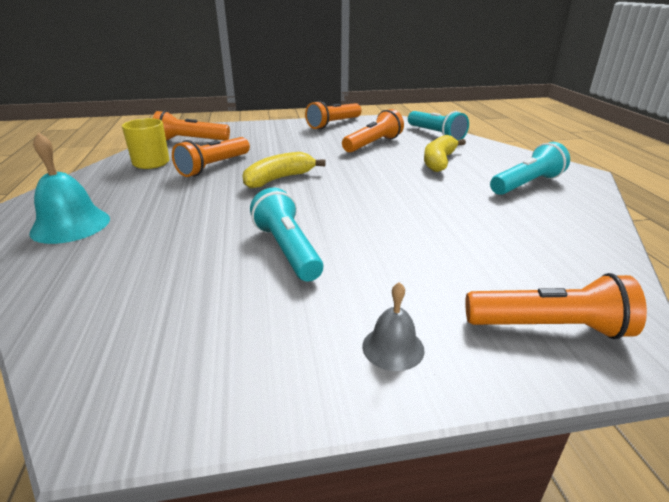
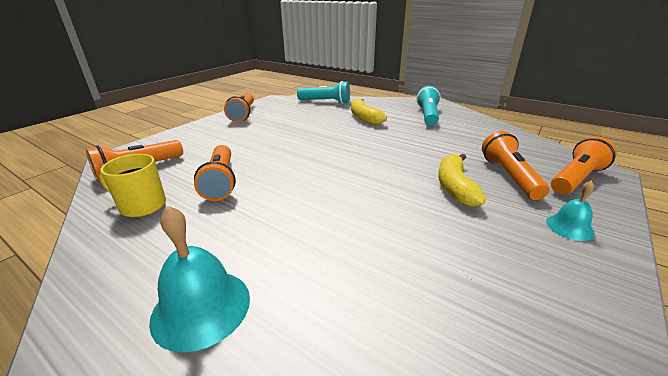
camera: 45 degrees left, 0 degrees up
yellow banana [243,152,325,188] -> yellow banana moved to [438,154,486,207]
turquoise flashlight [250,188,323,282] -> none
orange flashlight [342,109,404,153] -> orange flashlight moved to [482,131,549,200]
grey bell [362,282,425,371] -> turquoise bell [546,181,595,241]

